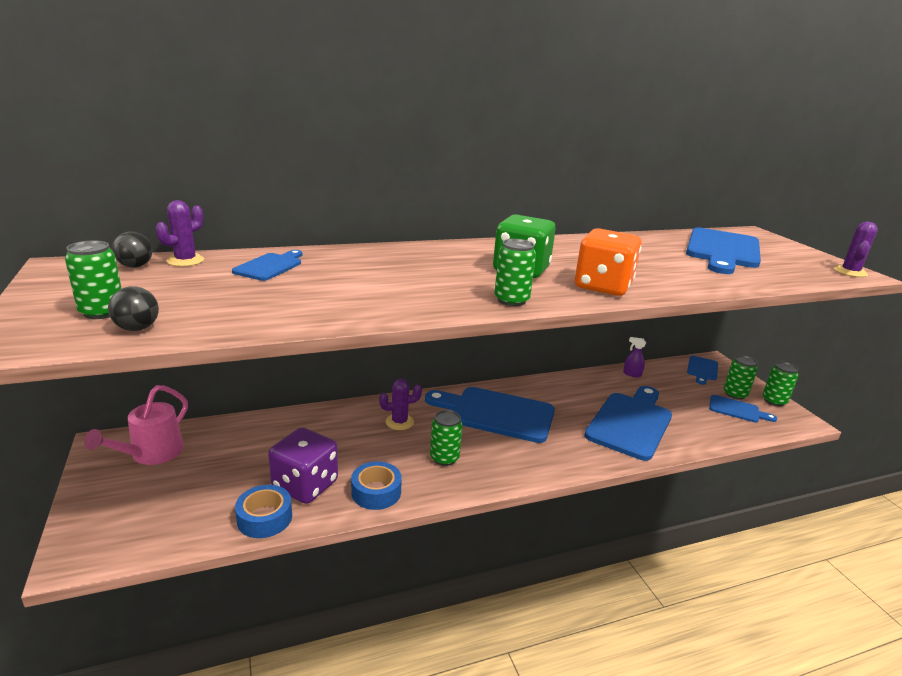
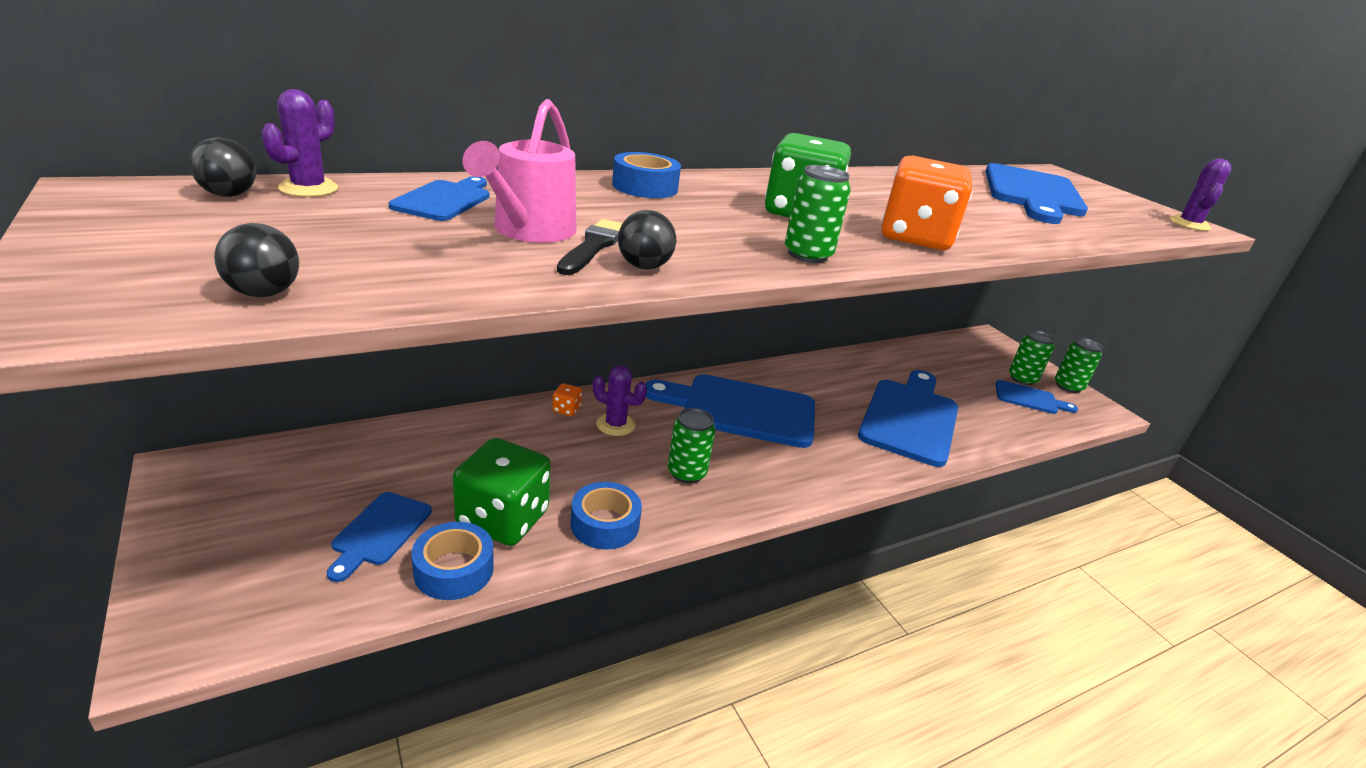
camera: 10 degrees left, 5 degrees up
green can [65,240,122,319] -> none
pink watering can [84,385,188,465] -> pink watering can moved to [463,99,576,243]
purple dice [268,427,338,504] -> green dice [453,438,551,546]
purple cactus [379,378,422,430] -> purple cactus turned 45 degrees clockwise [593,365,647,436]
purple spray bottle [623,337,646,377] -> none
blue cutting board [687,356,718,385] -> blue cutting board moved to [327,492,432,582]
none -> orange dice [552,383,582,416]
none -> black brush [557,219,622,275]
none -> blue tape [612,152,681,198]
none -> black ball [618,210,676,269]

